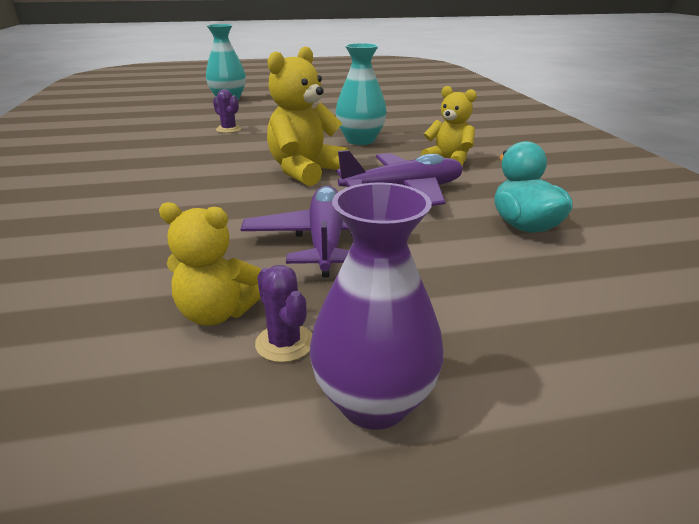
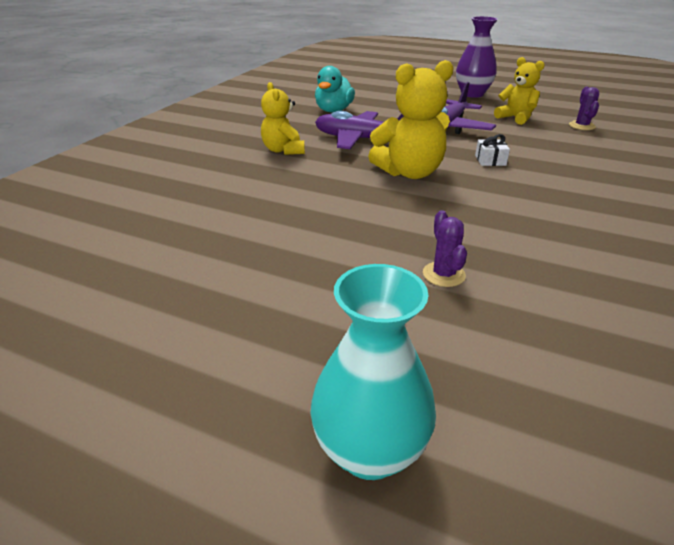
camera: 145 degrees left, 5 degrees up
purple cactus [255,265,312,362] -> purple cactus moved to [569,87,599,130]
turquoise vase [335,43,387,145] -> none
none -> white gift [475,134,510,166]

